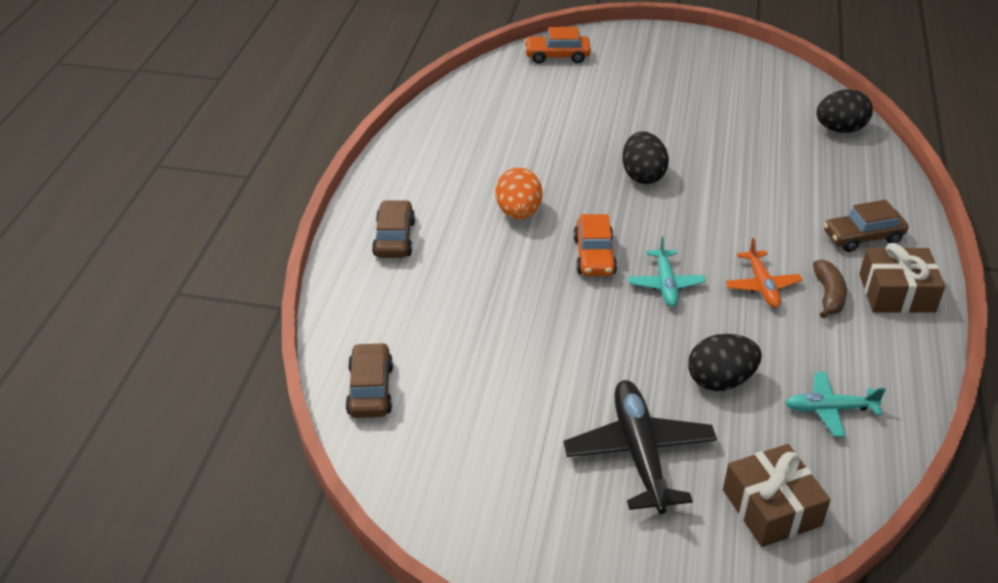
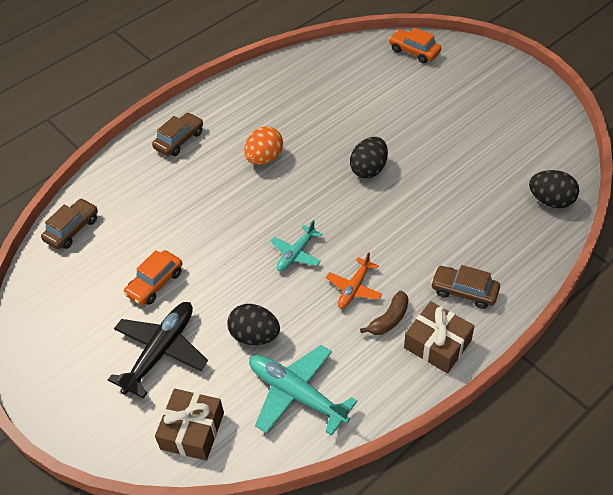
camera: 40 degrees right, 10 degrees up
orange car [573,214,617,276] -> orange car moved to [123,250,182,305]
turquoise plane [785,372,886,437] -> turquoise plane [249,345,357,436], size x1.70

